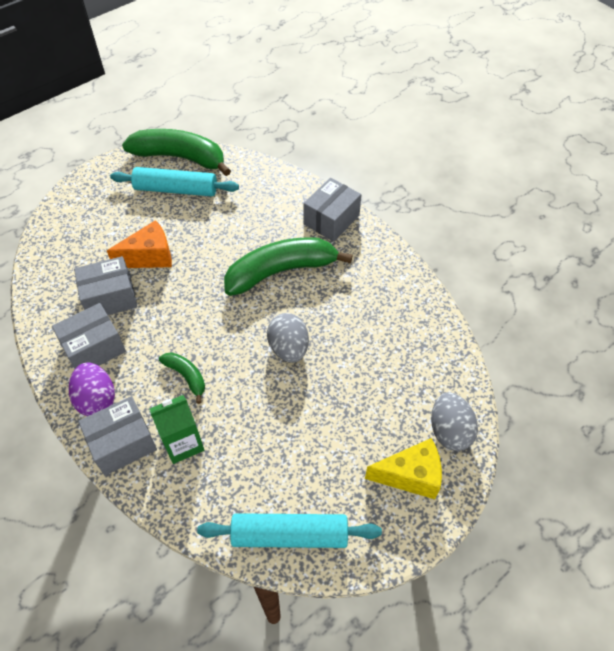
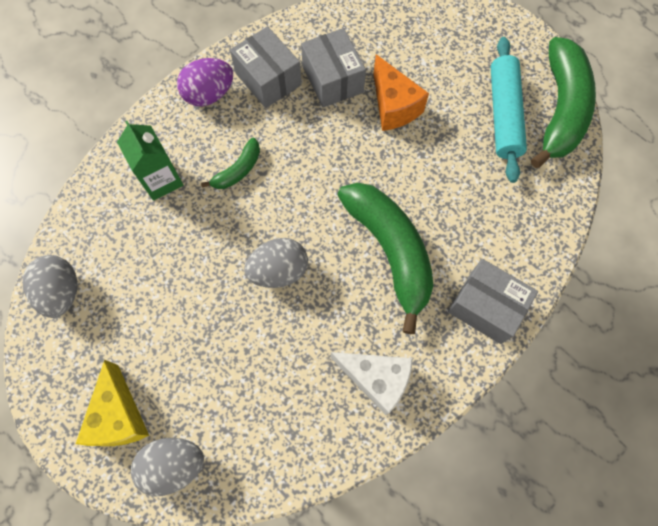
camera: 85 degrees right, 15 degrees up
grey box [78,396,157,475] -> none
turquoise rolling pin [197,513,382,548] -> grey egg [23,255,78,318]
none -> white cheese [331,352,413,415]

